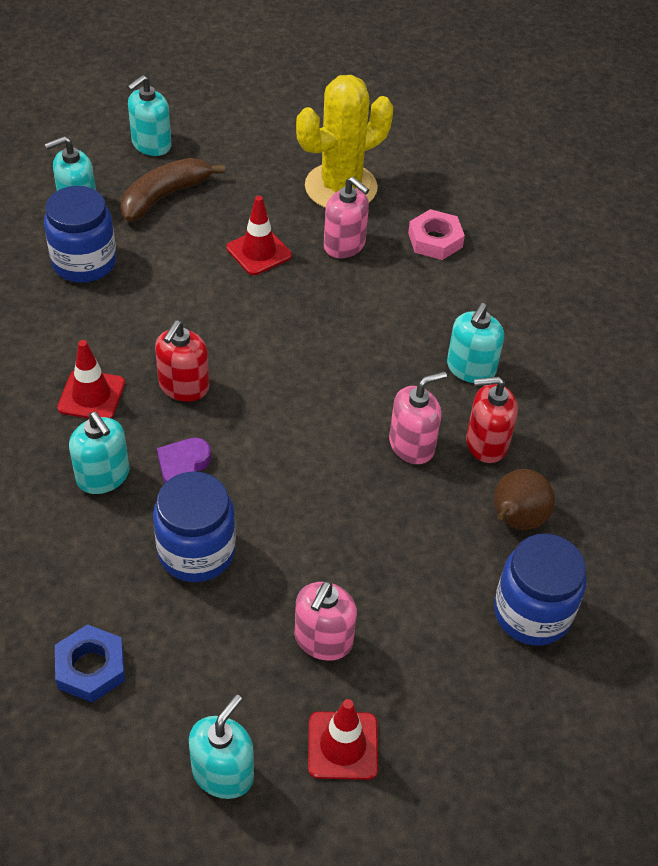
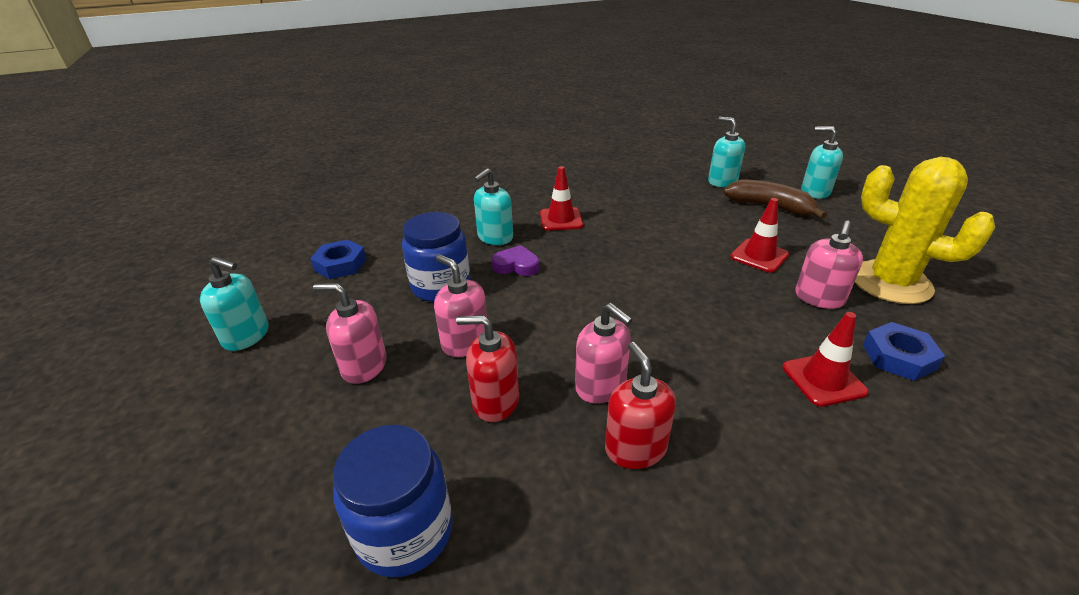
camera: 80 degrees right, 15 degrees down
blue jar [44,186,116,283] -> none
red soap dispenser [155,320,209,402] -> red soap dispenser moved to [456,315,519,422]
red traffic cone [308,699,378,780] -> red traffic cone moved to [782,312,869,407]
pink nut [408,209,465,260] -> blue nut [863,322,945,381]
turquoise soap dispenser [447,303,504,383] -> none
brown pear [494,469,555,530] -> none
none -> pink soap dispenser [434,254,487,357]

